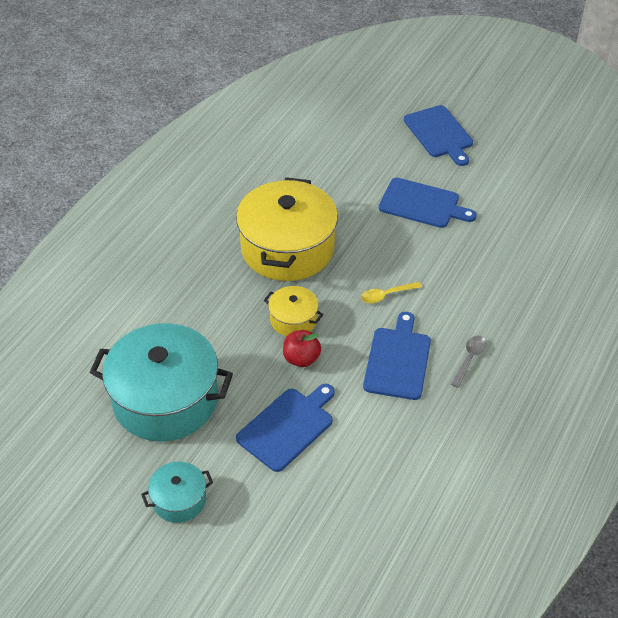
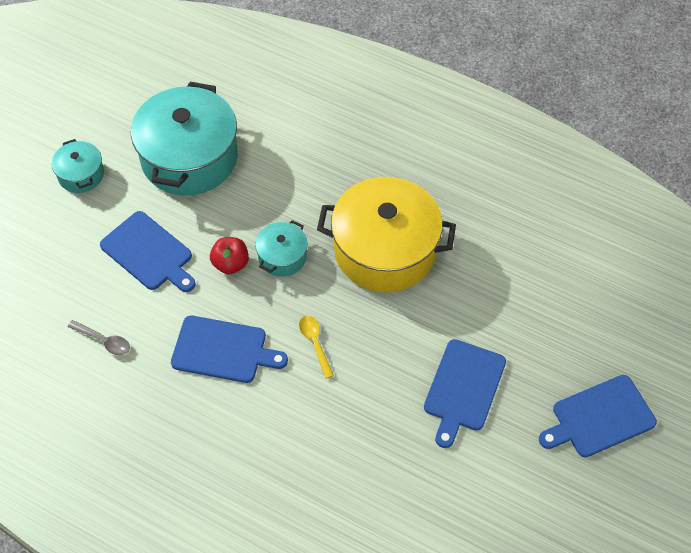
camera: 90 degrees right, 10 degrees up
yellow pot [264,286,324,336] -> turquoise pot [255,220,308,277]
grey spoon [451,336,486,388] -> grey spoon moved to [68,320,130,355]

